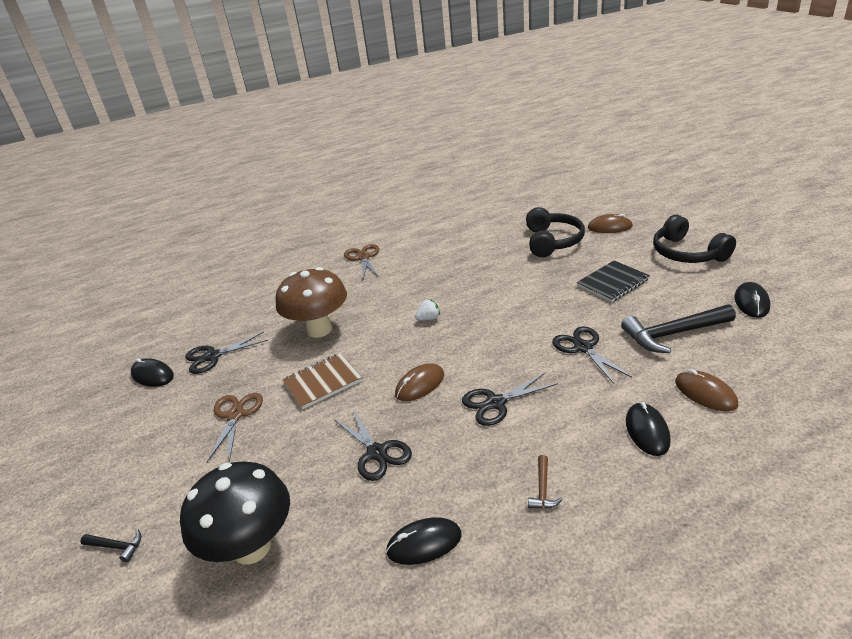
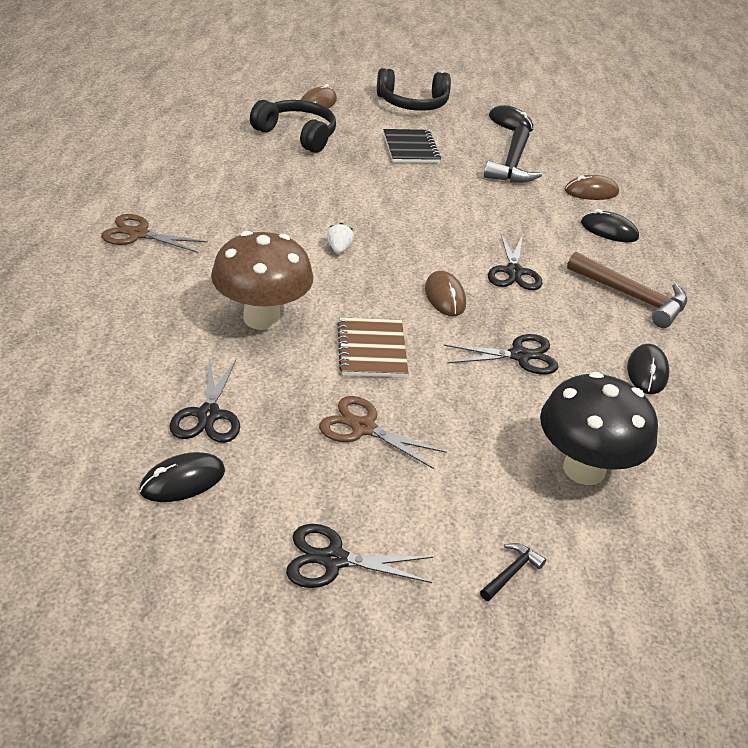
camera: 70 degrees left, 5 degrees up
brown hammer [528,455,563,508] -> brown hammer [567,252,687,328], size x2.19
black scissors [552,326,632,384] -> black scissors moved to [286,524,433,588]

